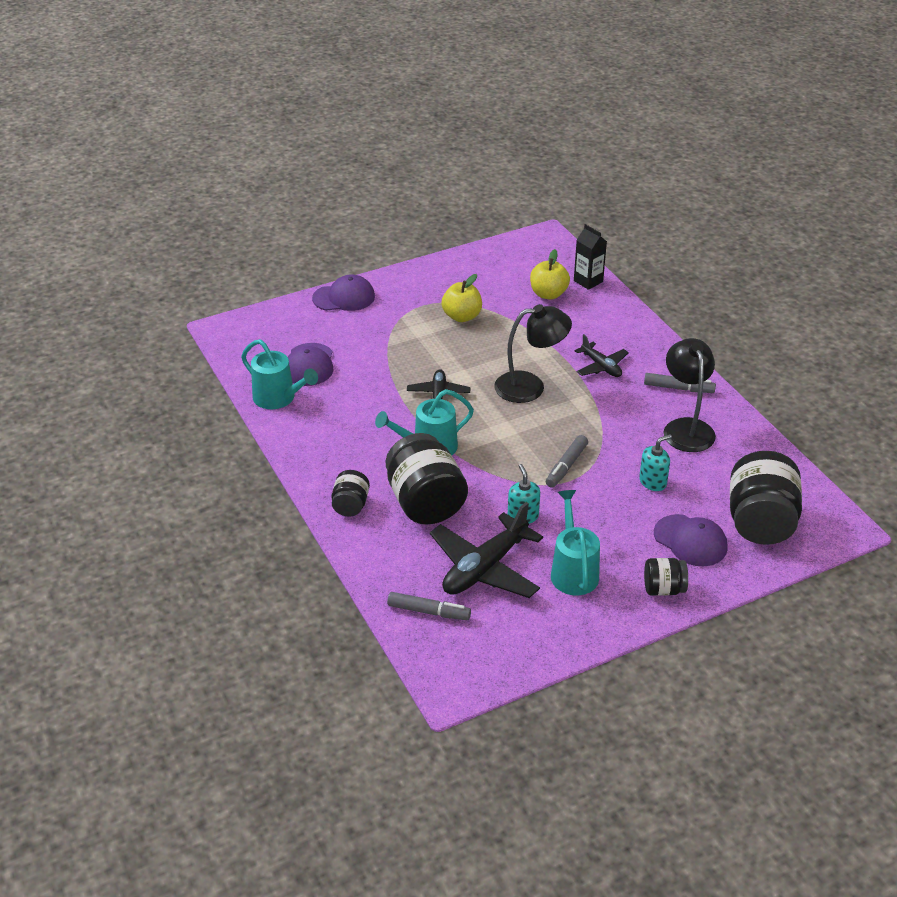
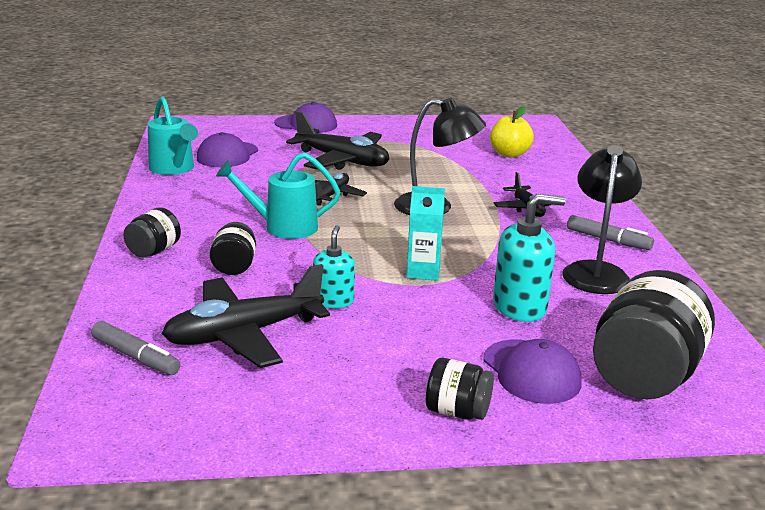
camera: 20 degrees right, 15 degrees down
black jar [386,433,468,525] -> black jar [210,222,256,275], size x0.51
yellow apple [441,274,482,322] -> none
grey marker [546,435,588,488] -> turquoise carton [407,186,445,281]
turquoise watering can [551,490,600,595] -> none
black carton [574,224,607,290] -> none
turquoise soap dispenser [639,434,672,491] -> turquoise soap dispenser [493,194,566,322], size x1.59
none -> black plane [286,111,389,170]

